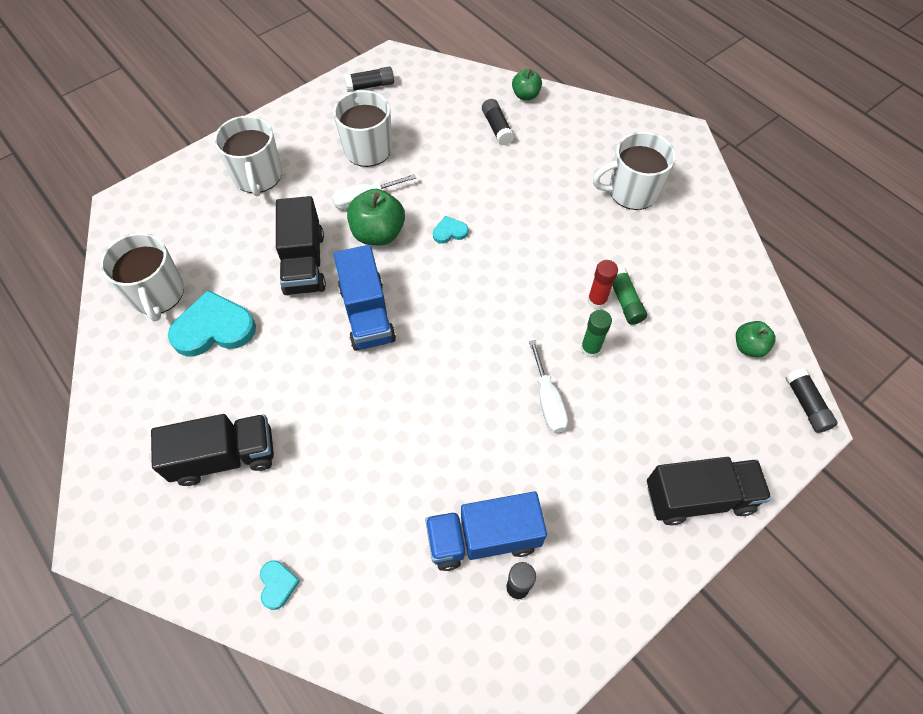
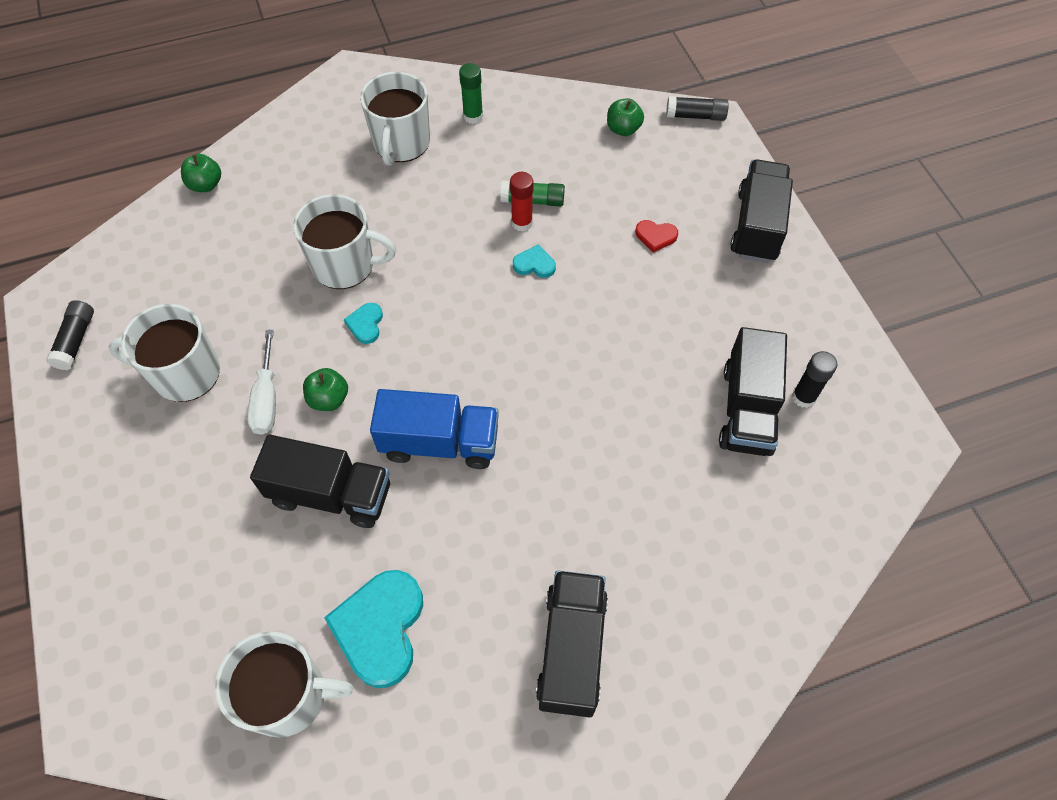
camera: 70 degrees left, 0 degrees up
white mug [214,115,282,196] -> white mug moved to [293,194,396,289]
turquoise heart [260,560,300,610] -> turquoise heart moved to [513,245,556,278]
green apple [347,189,405,245] -> green apple [303,368,348,411], size x0.60
blue truck [425,491,547,571] -> black truck [719,327,787,456]
black glue stick [482,99,514,145] -> none
white screwdriver [529,340,568,433] -> none
green glue stick [581,310,612,358] -> green glue stick moved to [459,63,483,124]
none -> red heart [635,220,678,253]

